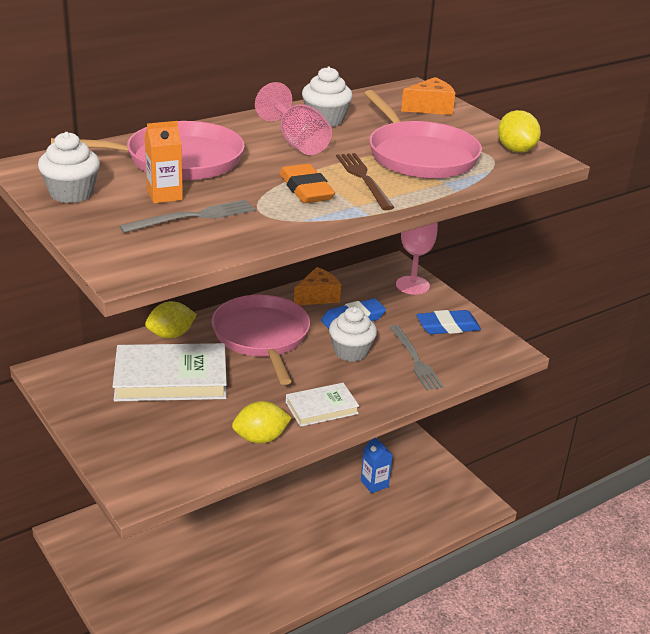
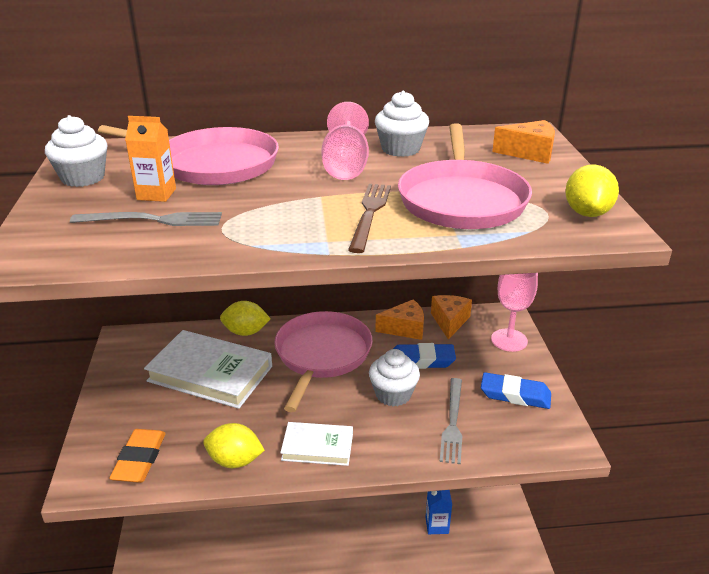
camera: 30 degrees right, 0 degrees up
orange eraser [280,164,335,203] -> orange eraser moved to [109,429,166,483]
none -> orange cheese [431,295,472,340]

